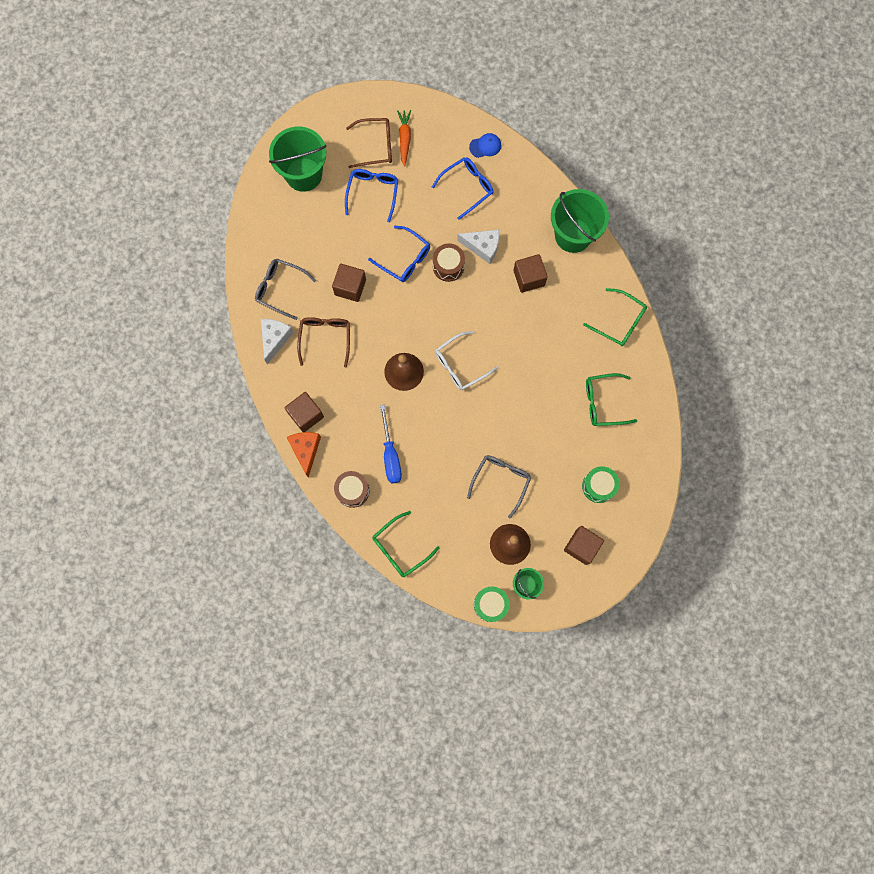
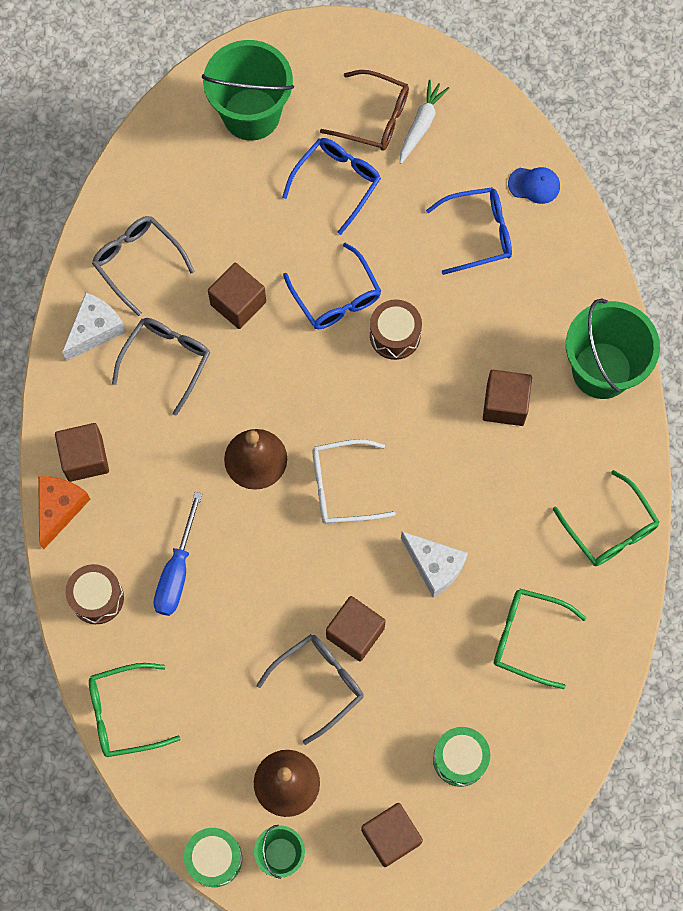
camera: 25 degrees right, 5 degrees down
brown glasses [297,317,350,367] -> grey glasses [112,318,210,416]
orange carrot [397,110,411,167] -> white carrot [400,79,449,164]
white cheese [457,230,499,264] -> white cheese moved to [401,532,468,598]
none -> brown cube [326,596,386,662]

